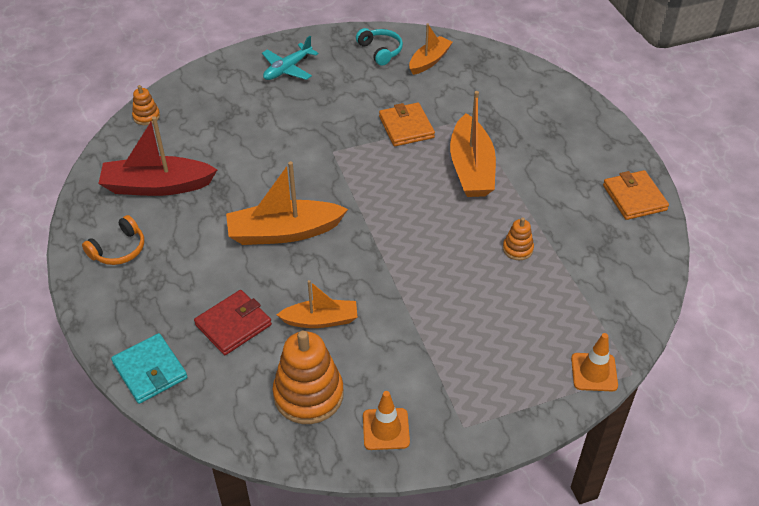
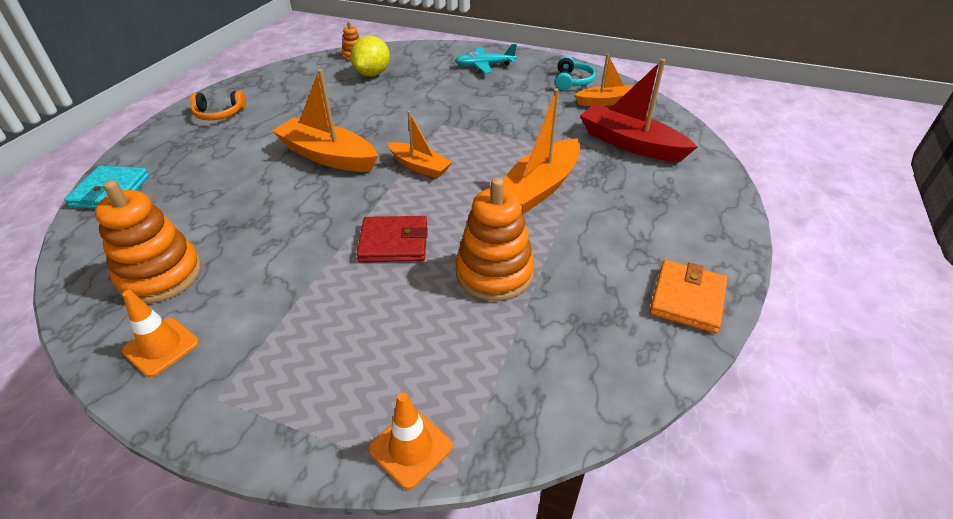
camera: 40 degrees right, 5 degrees down
red boat [98,116,217,196] -> red boat moved to [580,59,697,162]
red wallet [194,290,272,355] -> red wallet moved to [356,216,428,262]
orange boat [276,280,357,328] -> orange boat moved to [388,111,452,178]
orange wallet [379,103,435,146] -> none
orange stacking toy [503,217,534,260] -> orange stacking toy [456,178,535,301], size x2.02
none -> yellow lemon [351,36,390,76]

